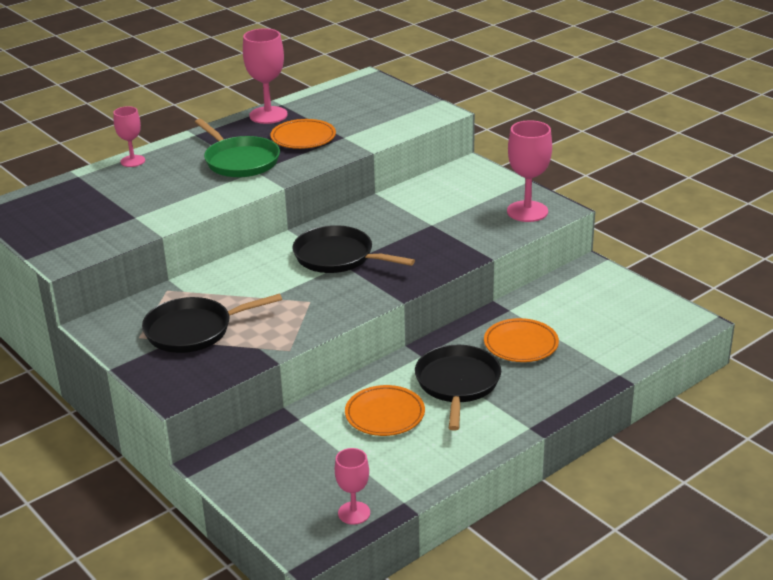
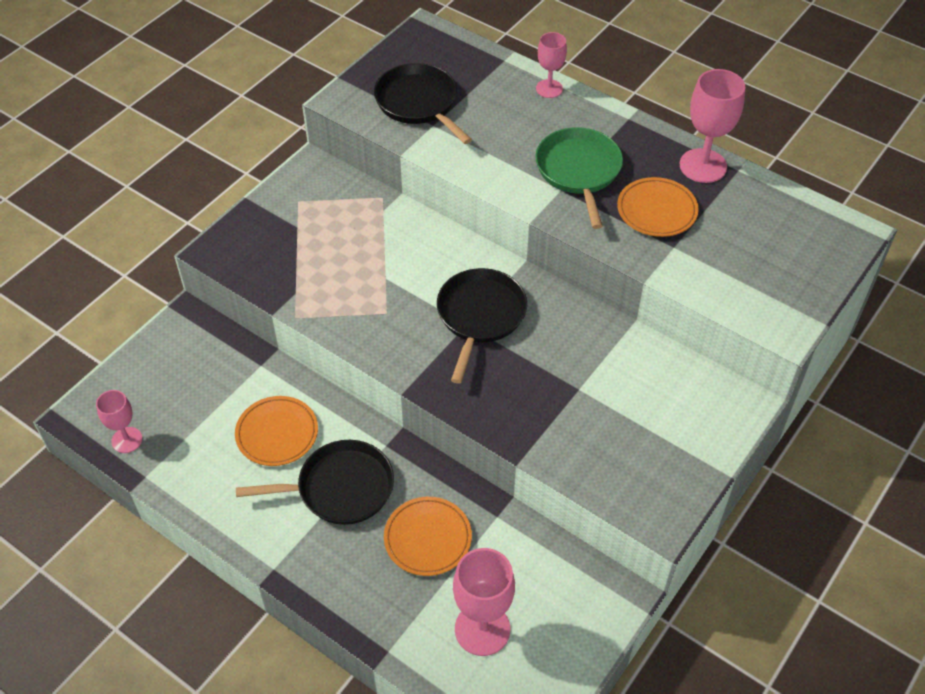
camera: 75 degrees right, 20 degrees up
black pan [142,294,282,353] -> black pan moved to [374,63,472,144]
green pan [195,119,280,177] -> green pan turned 135 degrees clockwise [535,127,623,229]
pink goblet [507,120,552,222] -> pink goblet moved to [453,548,515,656]

